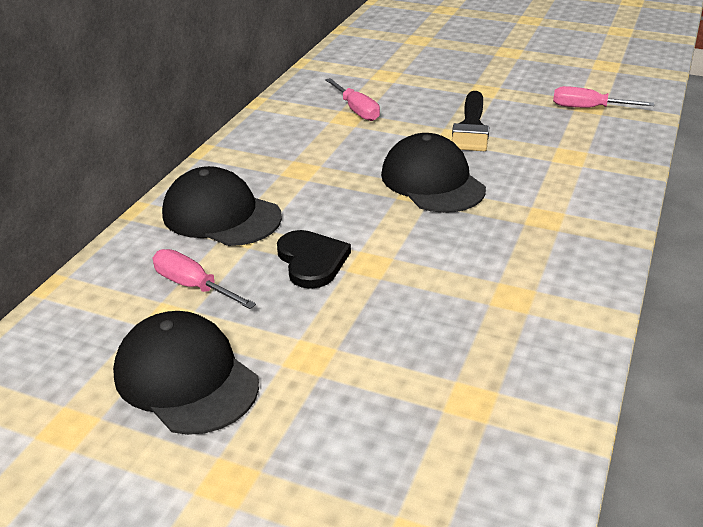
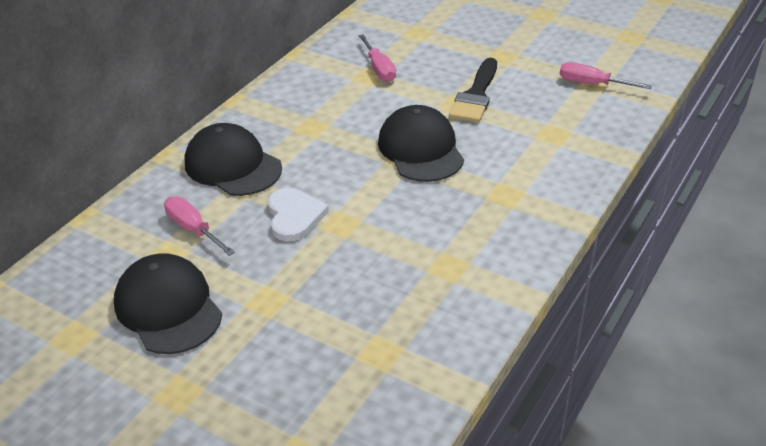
camera: 10 degrees right, 5 degrees up
black heart [277,230,351,289] -> white heart [268,188,329,241]

